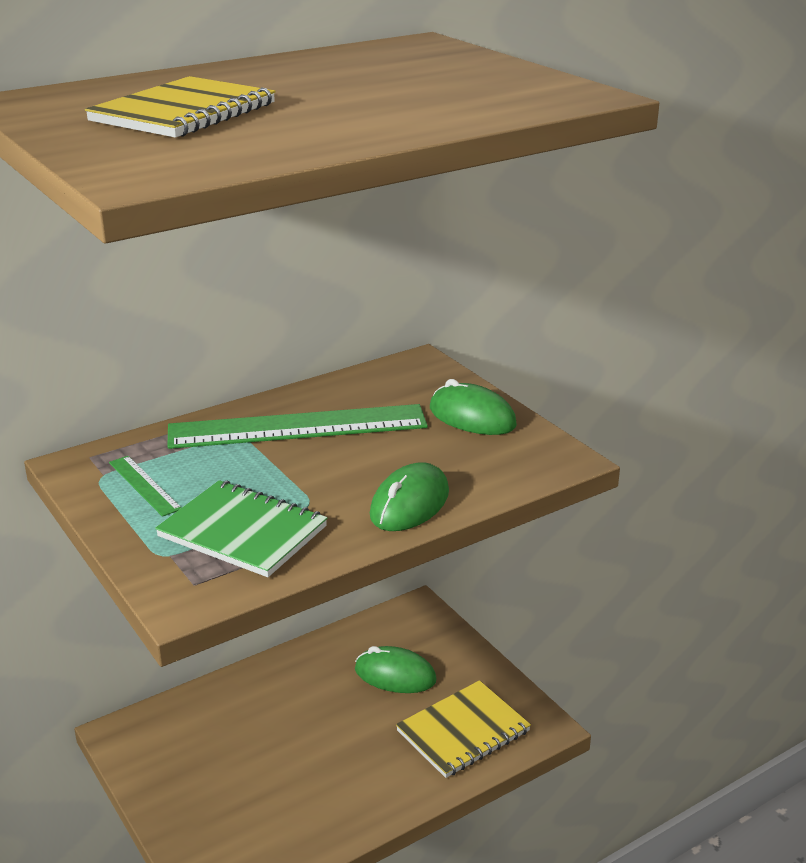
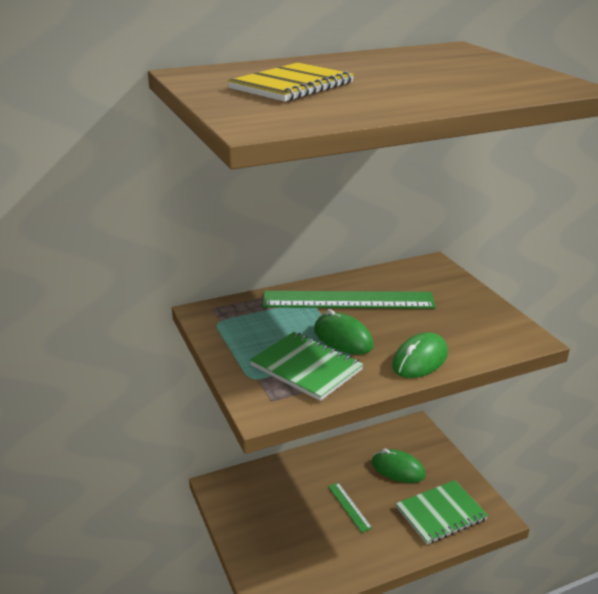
camera: 10 degrees right, 0 degrees up
green ruler [109,456,182,517] -> green ruler moved to [328,483,372,533]
yellow notebook [396,680,531,778] -> green notebook [396,480,488,544]
green mouse [430,379,517,435] -> green mouse moved to [314,309,374,355]

